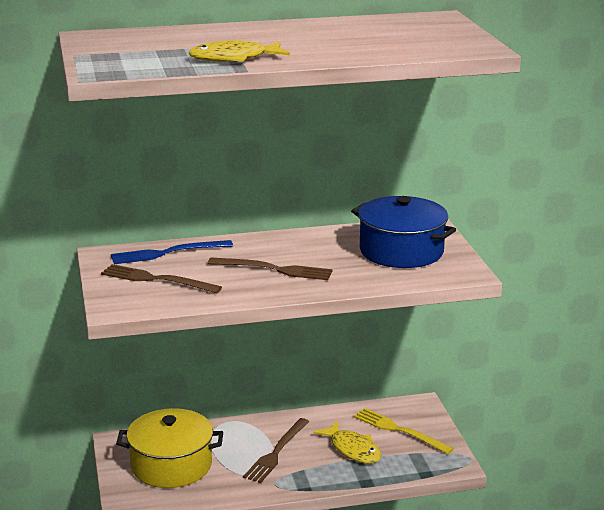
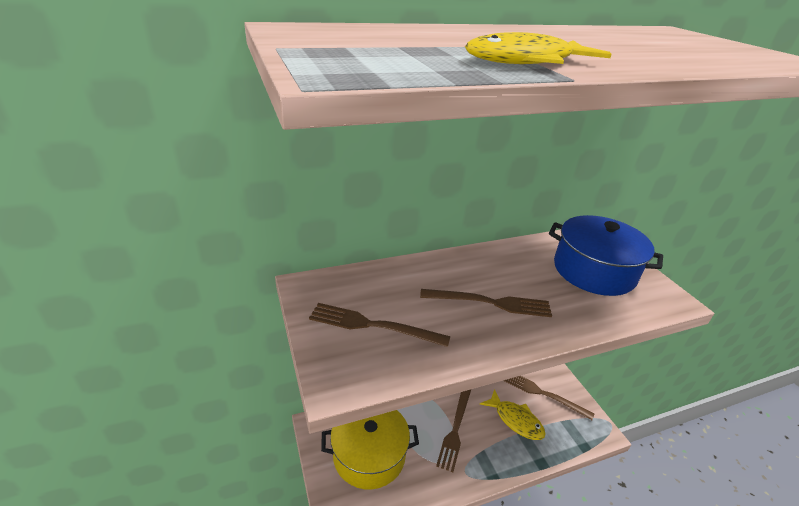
camera: 10 degrees left, 10 degrees up
blue fork [111,240,233,264] -> none
yellow fork [354,408,454,454] -> brown fork [503,376,594,420]

